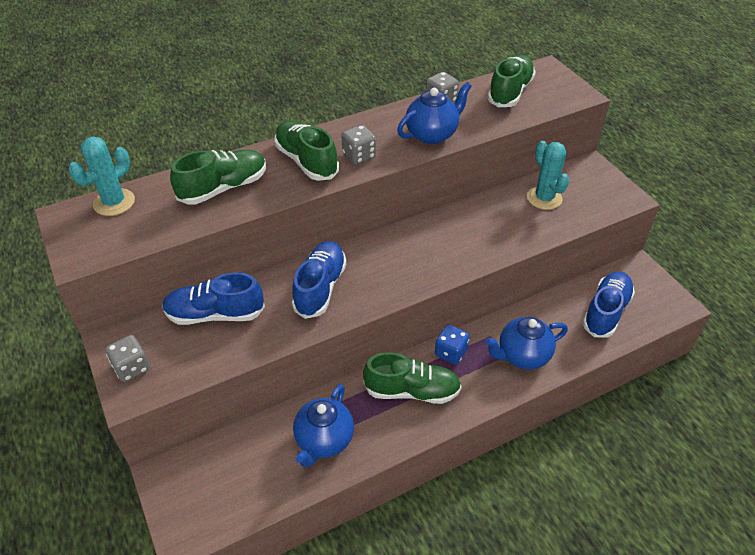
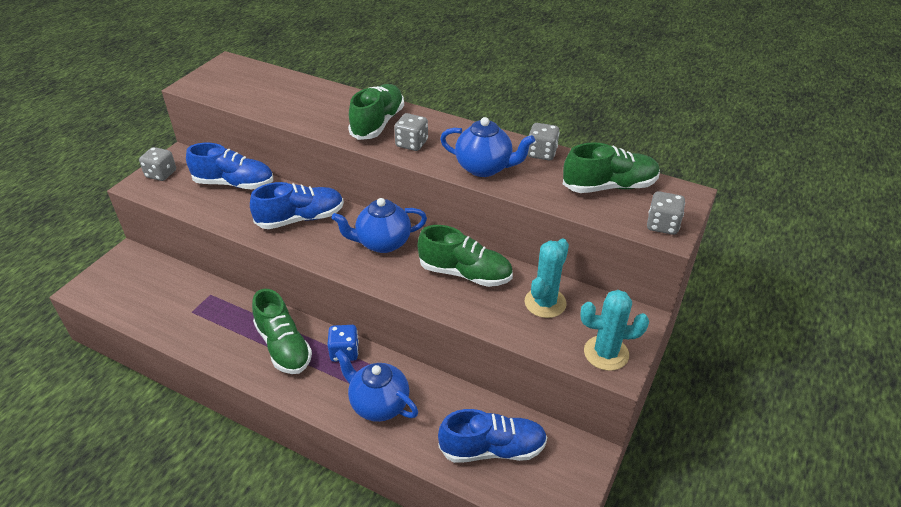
camera: 55 degrees right, 5 degrees down
turquoise cactus [69,136,135,216] -> turquoise cactus moved to [580,290,649,371]
blue shoe [162,272,265,325] -> blue shoe turned 135 degrees clockwise [186,143,273,189]
green shoe [170,150,266,205] -> green shoe moved to [417,225,513,287]
blue teapot [293,384,354,467] -> blue teapot moved to [332,198,427,253]
none -> grey dice [647,191,685,235]

